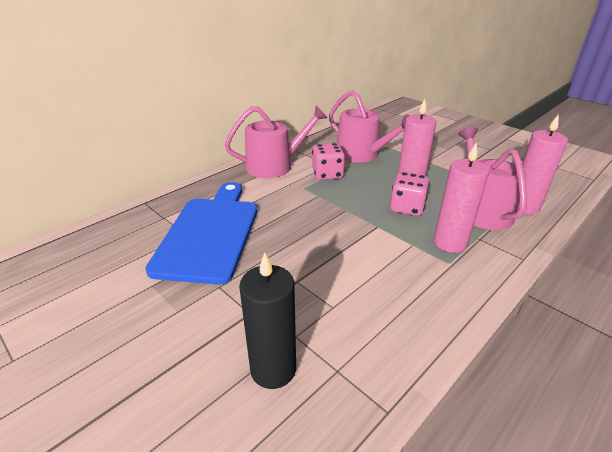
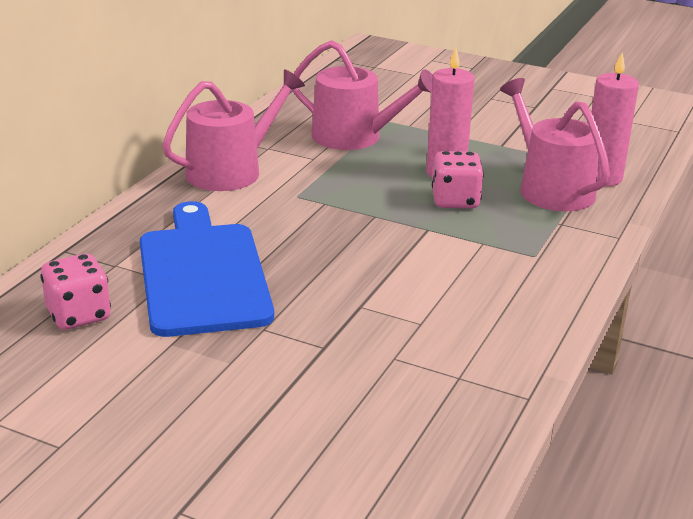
camera: 20 degrees left, 5 degrees down
black candle [239,252,296,389] -> none
pink dice [312,143,345,180] -> pink dice moved to [40,254,111,330]
pink candle [434,143,489,253] -> none

